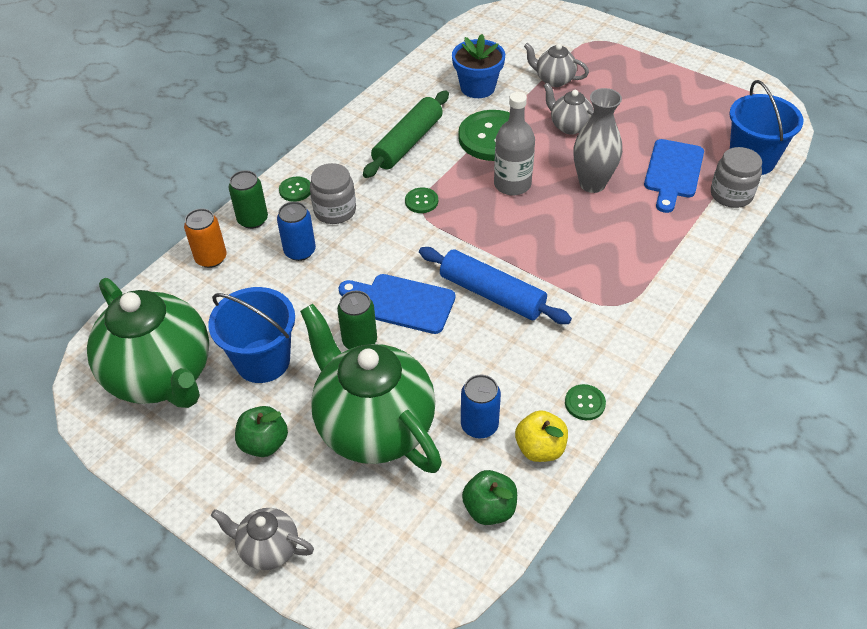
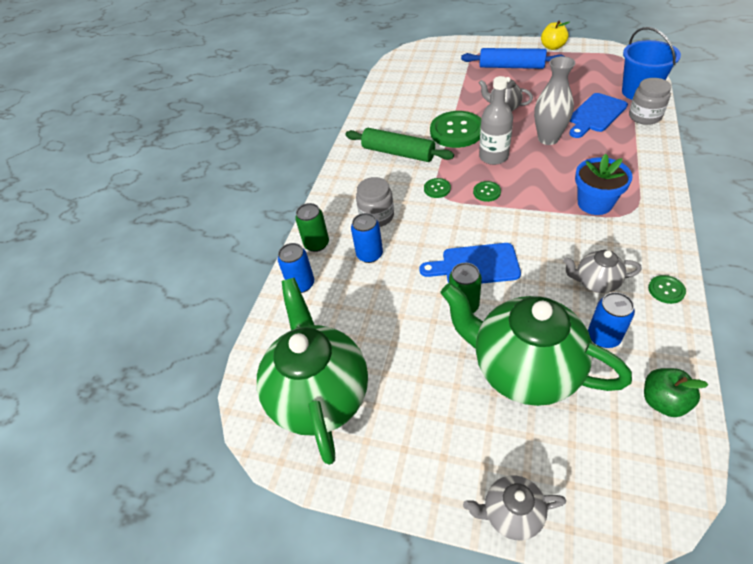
camera: 15 degrees left, 0 degrees up
green teapot [87,278,209,408] -> green teapot turned 135 degrees counterclockwise [257,278,368,465]
orange can [184,208,227,268] -> blue can [278,243,314,293]
blue bucket [208,287,295,383] -> none
green apple [235,406,288,457] -> none
green button [279,177,311,202] -> green button moved to [473,181,501,202]
green rolling pin [363,91,449,178] -> green rolling pin turned 75 degrees counterclockwise [345,128,454,162]
blue rolling pin [419,247,572,324] -> blue rolling pin moved to [461,48,564,69]
blue flower pot [452,34,505,98] -> blue flower pot moved to [575,154,633,215]
yellow apple [515,410,568,462] -> yellow apple moved to [541,20,570,50]
grey teapot [524,43,589,87] -> grey teapot moved to [563,250,641,293]
blue cutting board [644,139,704,213] -> blue cutting board turned 45 degrees clockwise [569,93,628,138]

